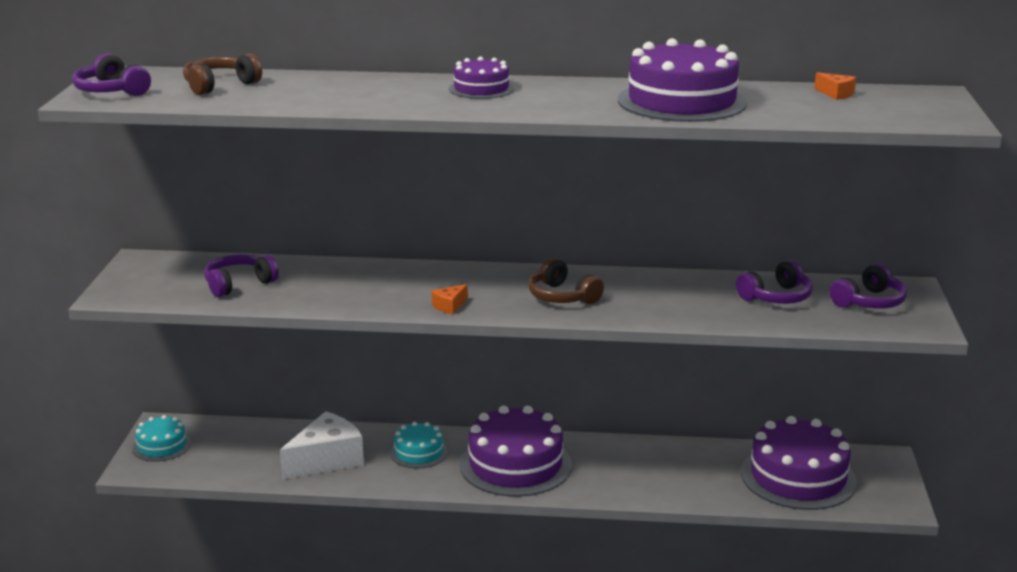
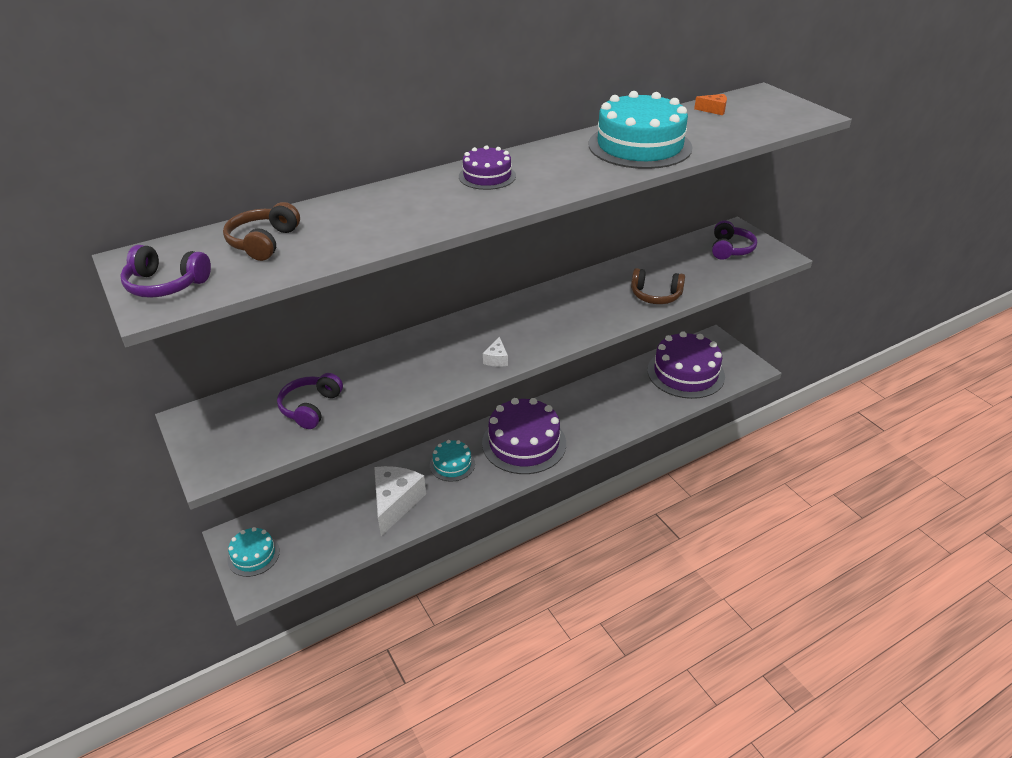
camera: 35 degrees left, 15 degrees up
orange cheese [432,284,468,314] -> white cheese [483,337,508,367]
brown headphones [528,258,604,304] -> brown headphones moved to [631,268,685,304]
purple cake [618,38,747,122] -> turquoise cake [589,91,693,169]
purple headphones [736,260,813,304] -> none

